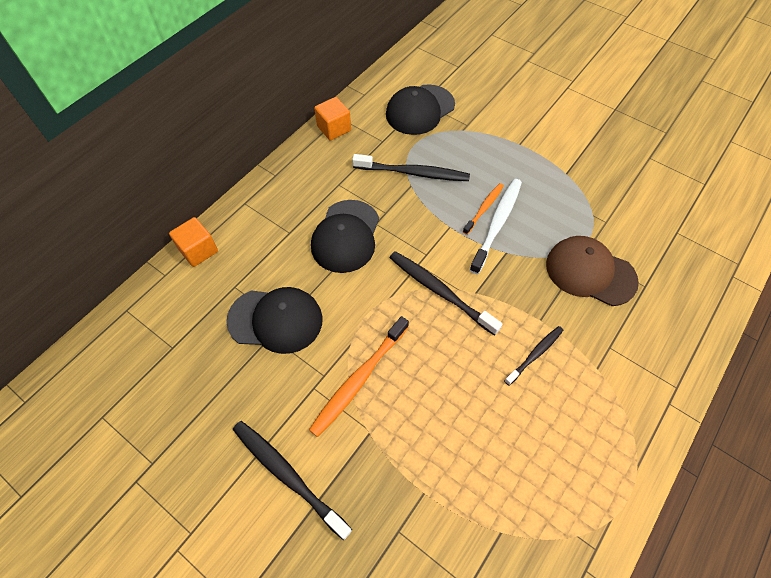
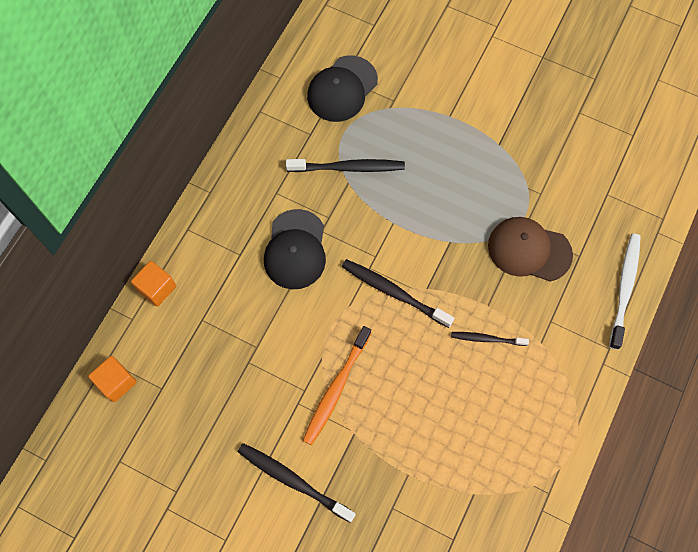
camera: 10 degrees left, 10 degrees up
black cap [226,287,323,354] -> none
orange cube [314,97,351,141] -> orange cube moved to [88,356,137,402]
orange toothbrush [463,183,504,235] -> none
white toothbrush [470,179,522,274] -> white toothbrush moved to [609,233,641,350]
black toothbrush [504,326,564,386] -> black toothbrush turned 120 degrees counterclockwise [451,332,529,346]

